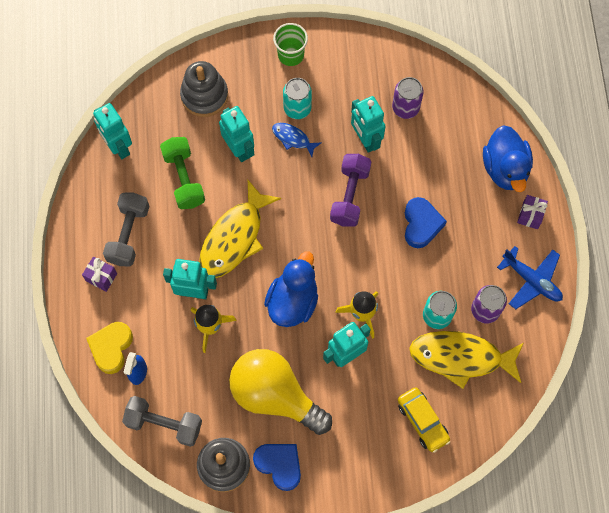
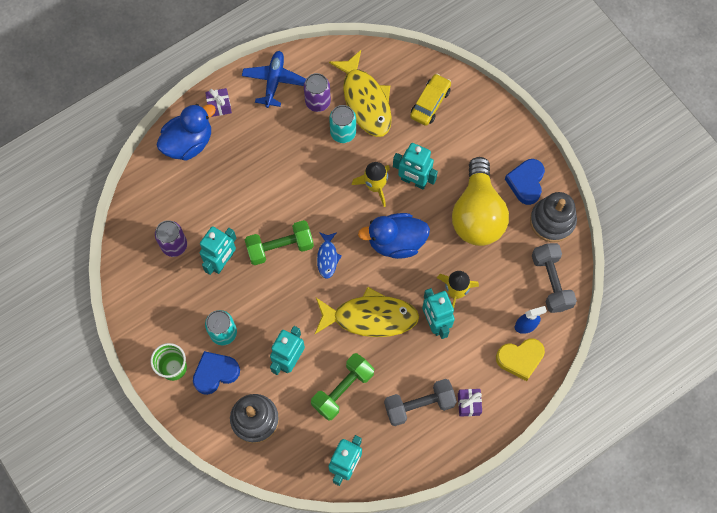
camera: 120 degrees left, 0 degrees up
blue fish [272,123,322,157] -> blue fish moved to [317,232,342,279]
purple dumbbell [330,154,371,227] -> green dumbbell [244,220,314,265]
blue heart [405,197,447,248] -> blue heart moved to [193,351,240,395]

